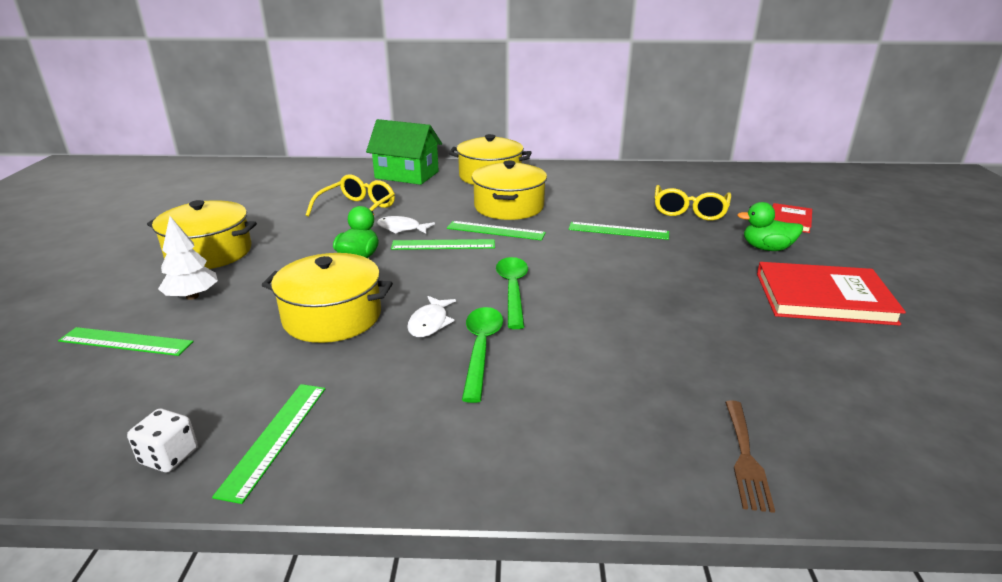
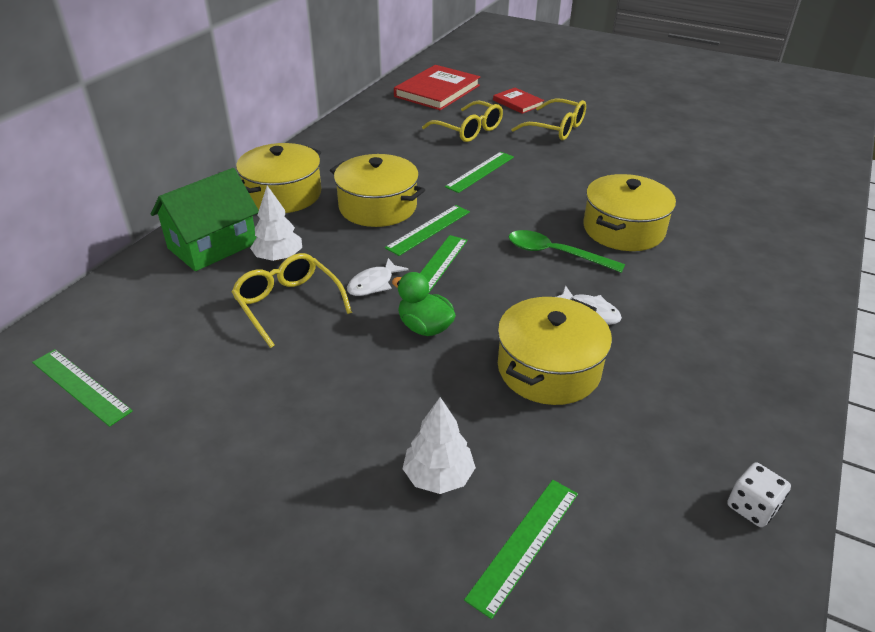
camera: 65 degrees left, 10 degrees up
yellow pot [147,200,257,269] -> yellow pot moved to [584,174,676,251]
green ruler [212,384,325,504] -> green ruler moved to [32,349,133,427]
green spoon [462,307,503,403] -> none
brown fork [725,400,775,513] -> none
green duck [737,202,803,251] -> yellow glasses [511,98,586,140]
red book [757,262,906,326] -> red book moved to [394,65,480,110]
none -> white tree [250,186,302,261]

